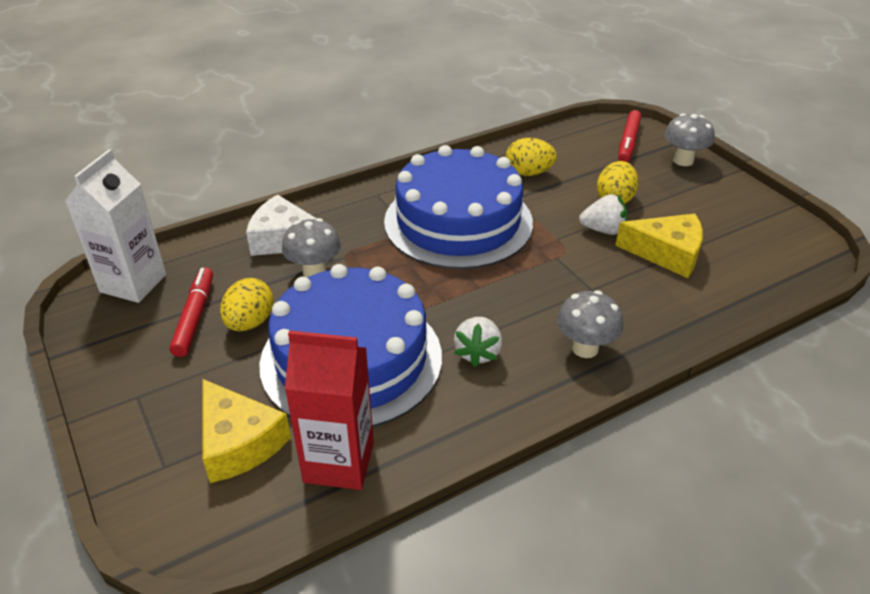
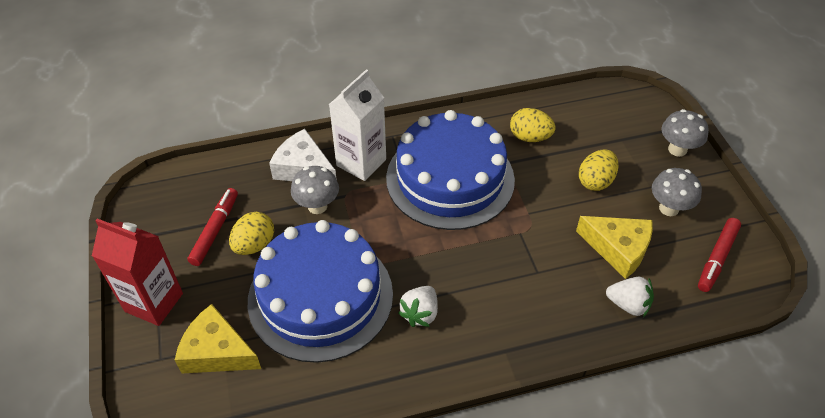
camera: 15 degrees right, 10 degrees up
white carton [65,149,166,303] -> white carton moved to [329,69,386,181]
yellow cheese [202,379,291,483] -> yellow cheese turned 135 degrees clockwise [175,304,261,373]
red carton [285,330,374,490] -> red carton moved to [92,218,183,326]
grey mushroom [557,290,623,358] -> grey mushroom moved to [652,168,702,216]
white strawberry [579,194,628,235] -> white strawberry moved to [606,277,654,318]
red marker [618,110,641,162] -> red marker moved to [698,218,741,292]

